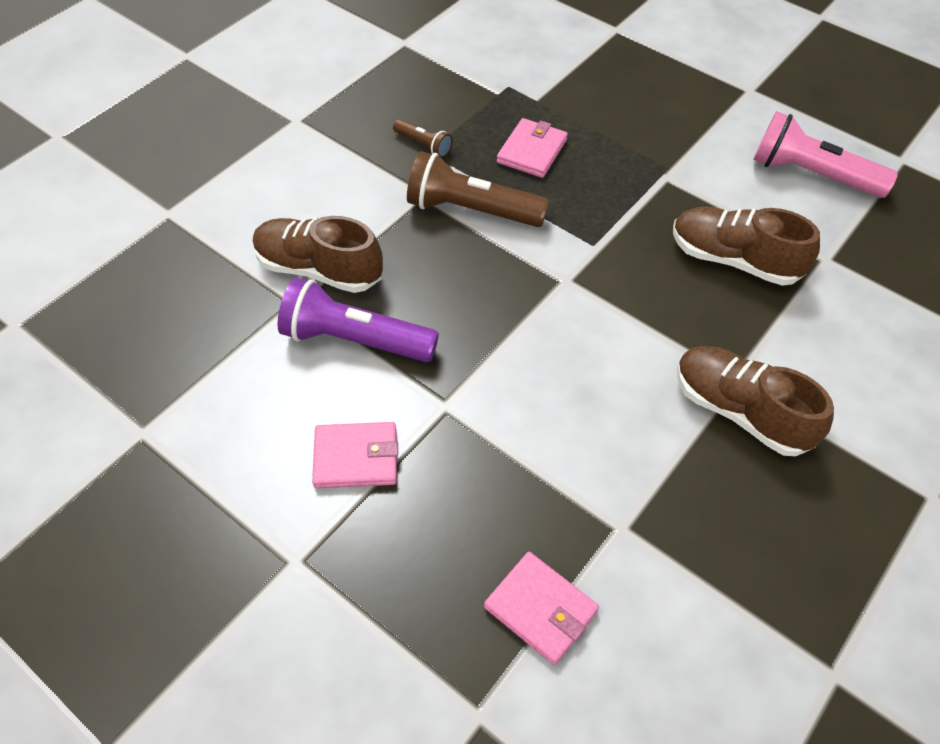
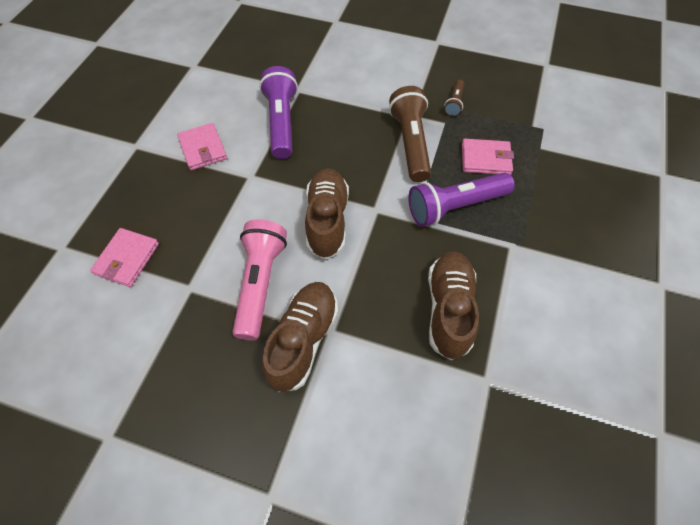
camera: 70 degrees right, 5 degrees up
brown shoe [253,216,383,293] -> brown shoe moved to [305,168,349,259]
pink flashlight [753,111,898,198] -> pink flashlight moved to [233,219,287,340]
none -> purple flashlight [408,173,515,227]

